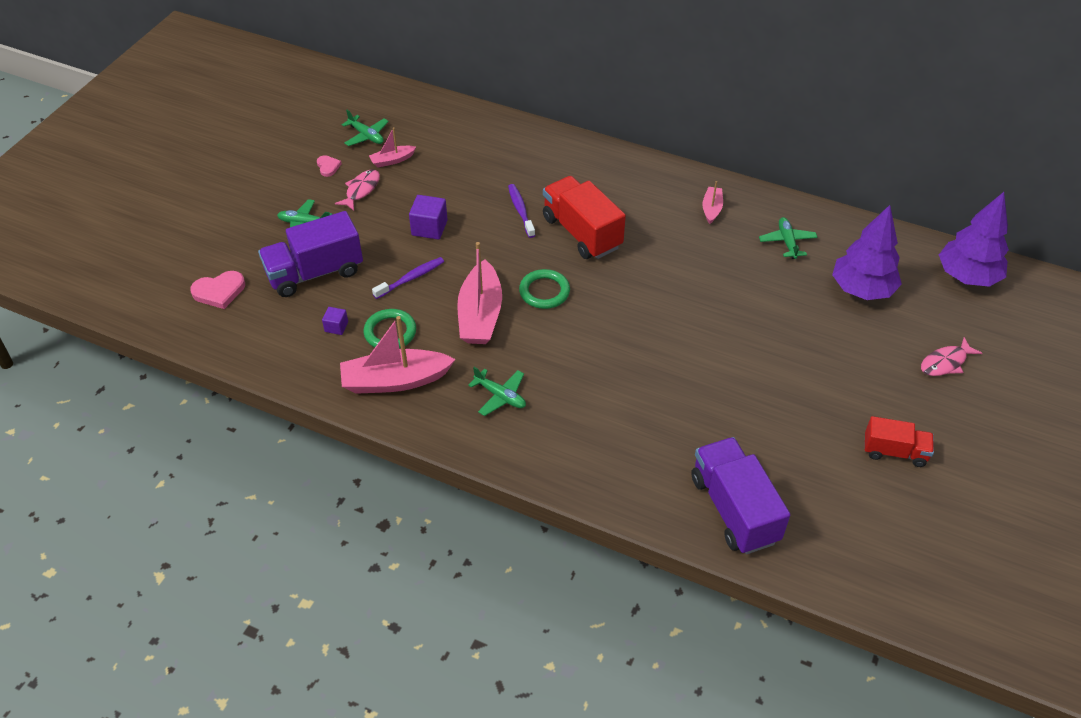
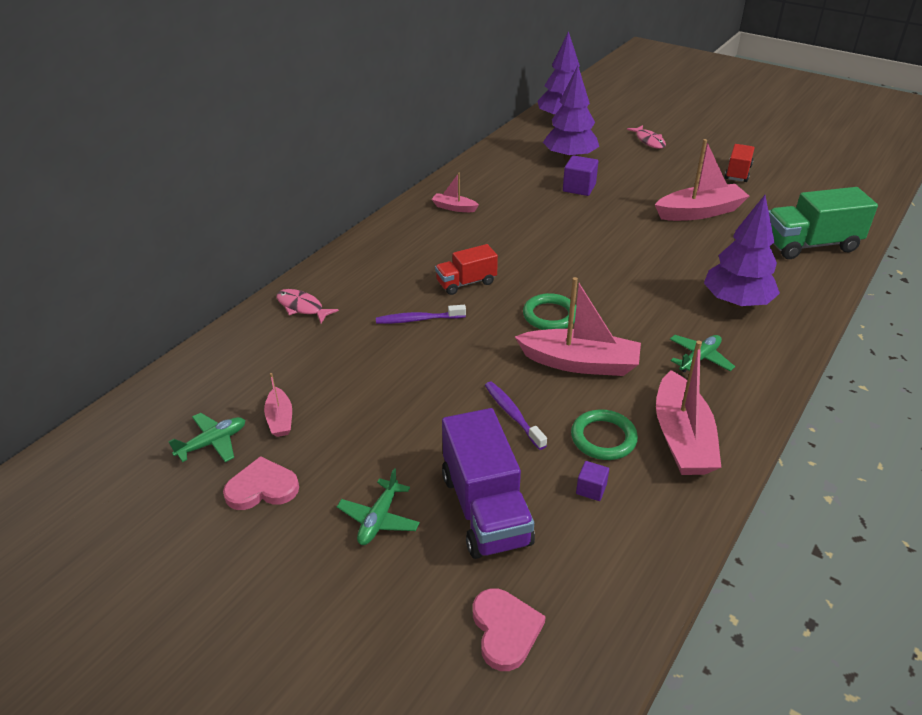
camera: 80 degrees left, 10 degrees down
pink heart [317,155,342,177] -> pink heart [223,456,299,510], size x1.68
pink fish [335,169,380,211] -> pink fish moved to [276,289,339,323]
purple cube [409,195,448,240] -> purple cube moved to [563,155,598,196]
red truck [543,176,626,259] -> red truck [435,244,498,295], size x0.59
purple truck [692,437,790,554] -> green truck [769,187,878,259]
green plane [759,217,818,259] -> none
none -> pink boat [655,139,749,221]
none -> purple tree [704,195,780,308]

